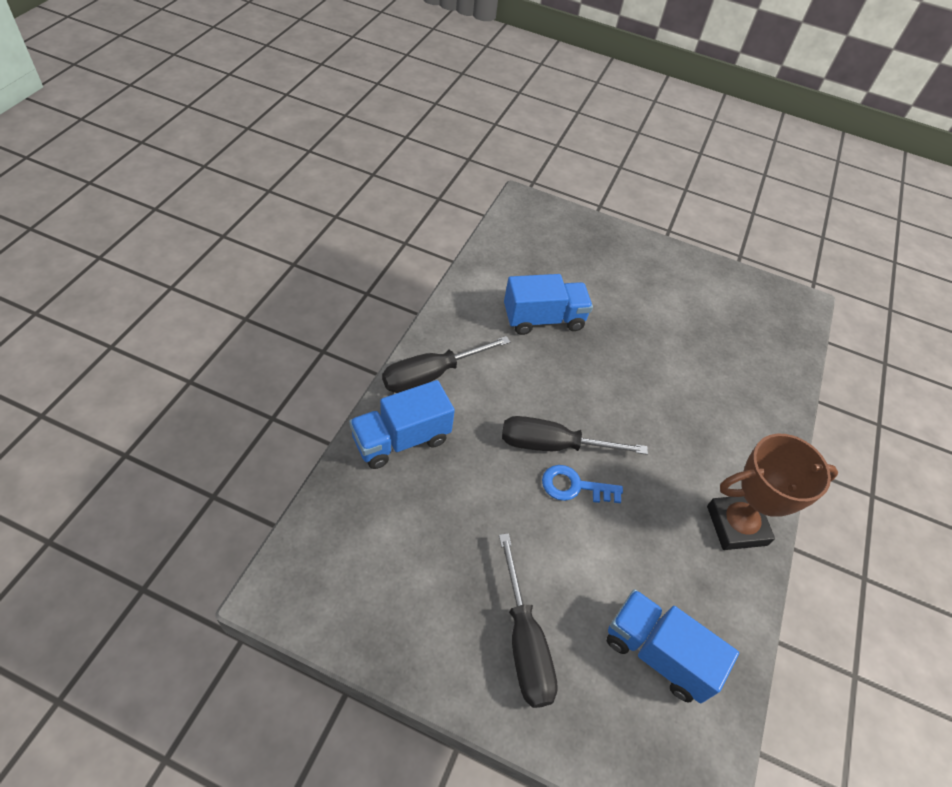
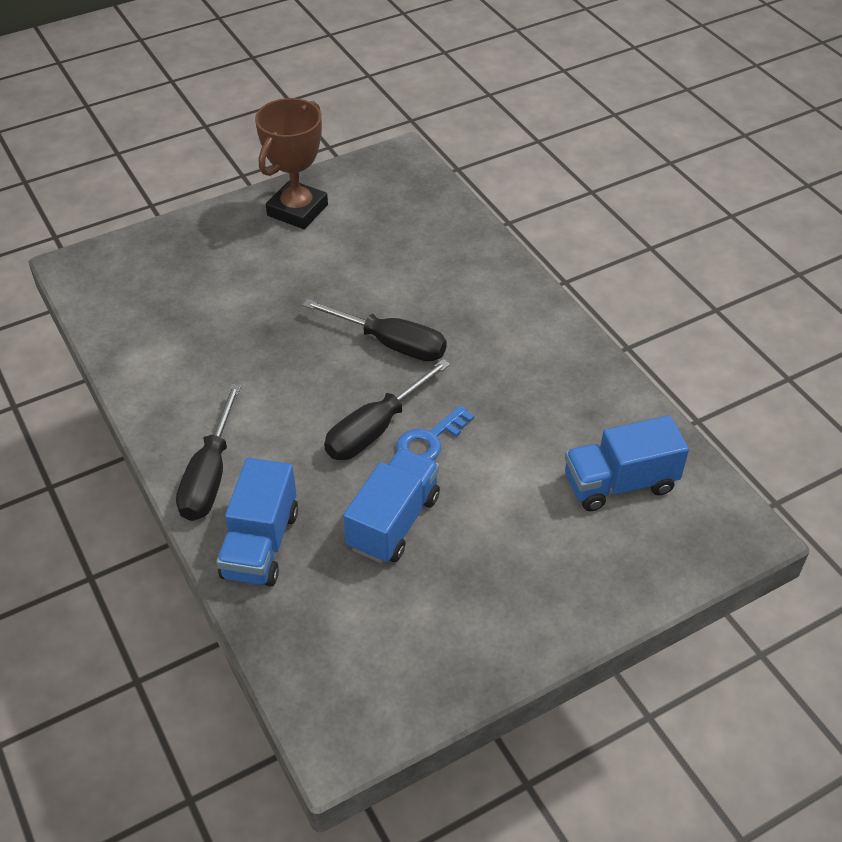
camera: 45 degrees left, 5 degrees down
black screwdriver [499,533,558,708] -> black screwdriver moved to [303,299,447,361]
blue truck [504,274,593,335] -> blue truck moved to [343,448,440,563]
brown trophy [707,434,838,550] -> brown trophy moved to [255,98,328,229]

